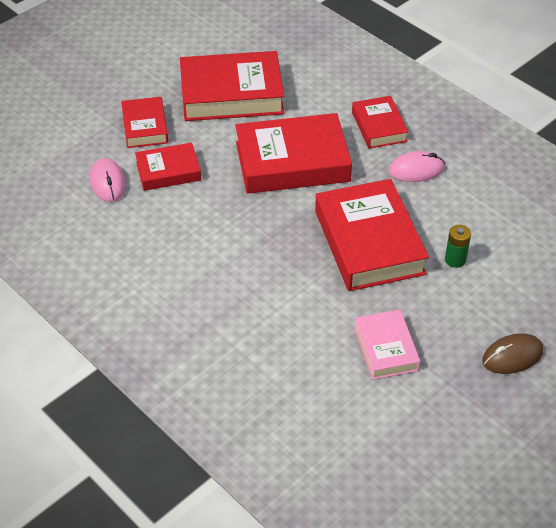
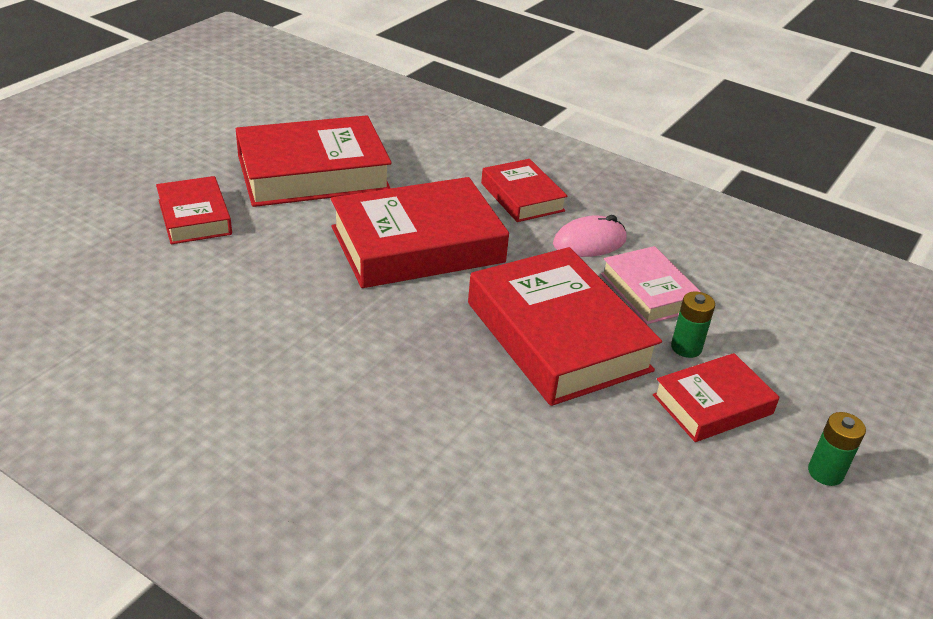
camera: 15 degrees left, 10 degrees down
pink mouse [90,158,126,202] -> none
red book [135,143,201,191] -> red book moved to [653,353,780,442]
pink book [354,310,421,380] -> pink book moved to [601,246,701,324]
brown mouse [482,333,543,374] -> green battery [808,412,866,486]

